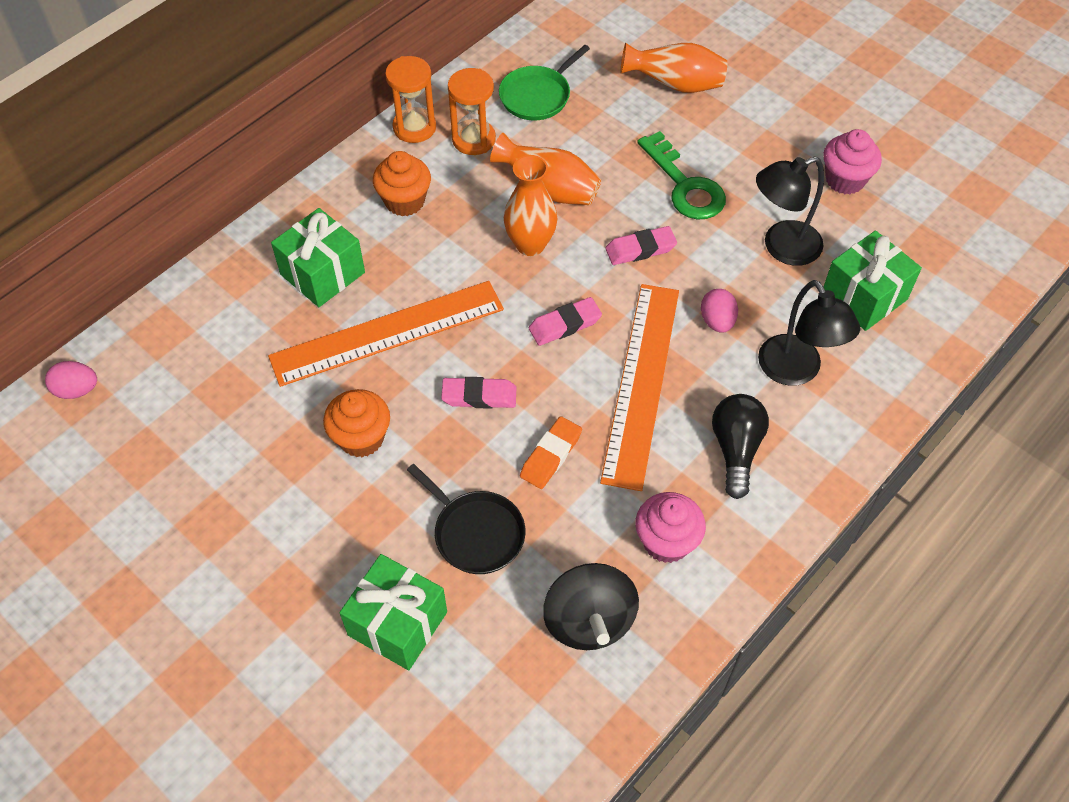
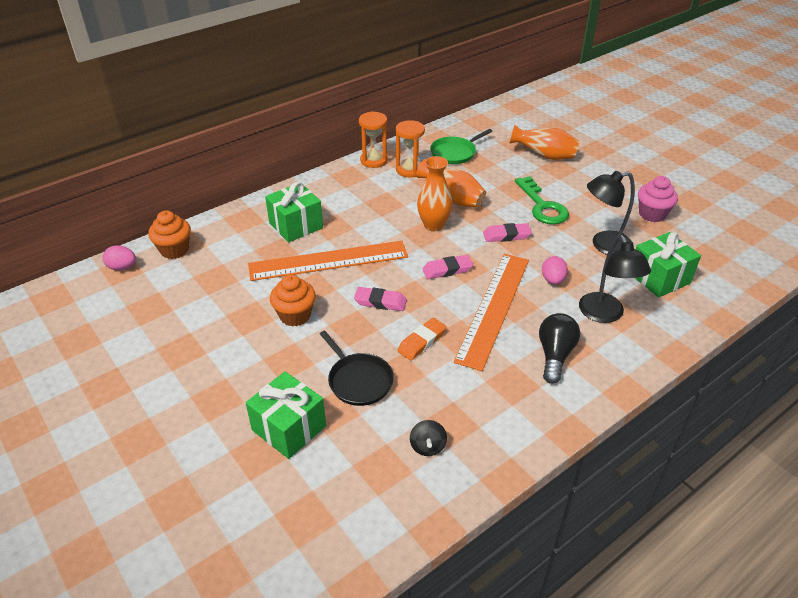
camera: 10 degrees right, 15 degrees down
orange cupcake [373,151,431,216] -> orange cupcake moved to [148,211,191,259]
black spinning top [543,563,639,650] -> black spinning top [410,420,447,456], size x0.52
pink cupcake [635,492,706,563] -> none

